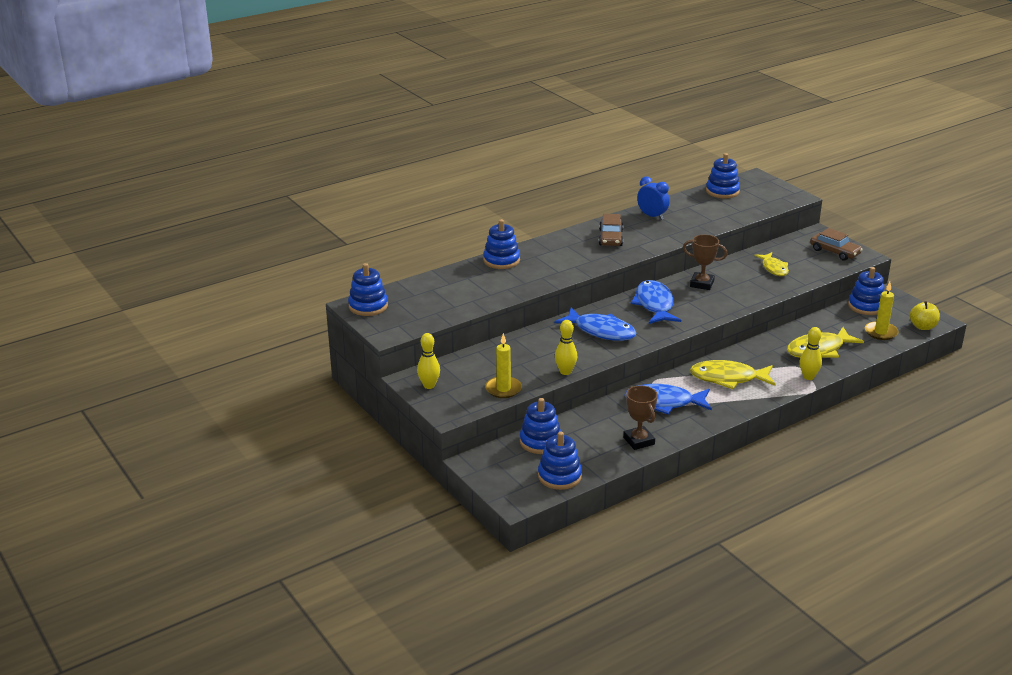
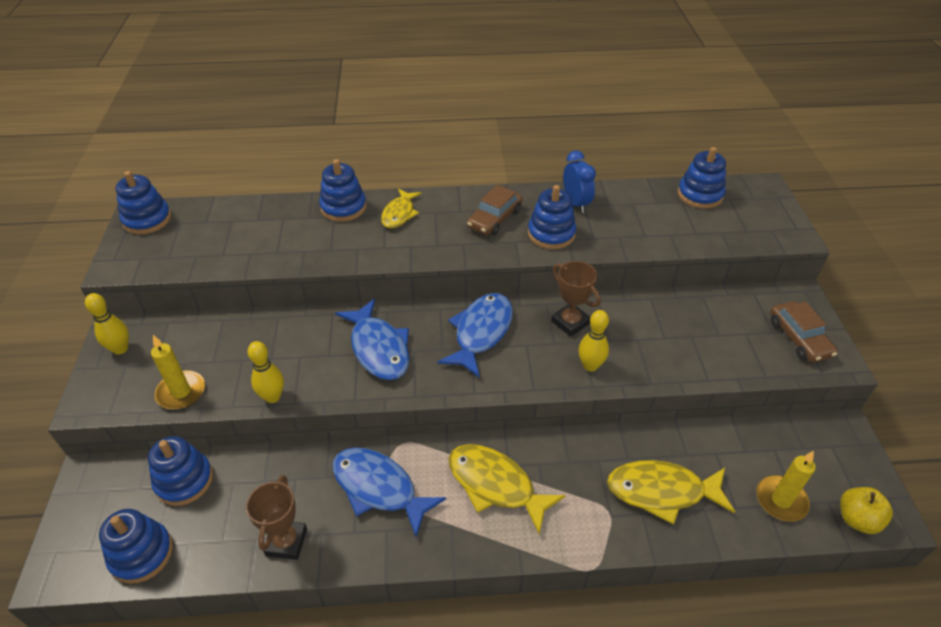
camera: 30 degrees right, 15 degrees up
yellow fish [754,252,789,276] -> yellow fish moved to [381,188,421,228]
yellow bowling pin [800,327,822,380] -> yellow bowling pin moved to [578,310,609,372]
blue stacking toy [848,267,885,315] -> blue stacking toy moved to [528,185,576,249]

